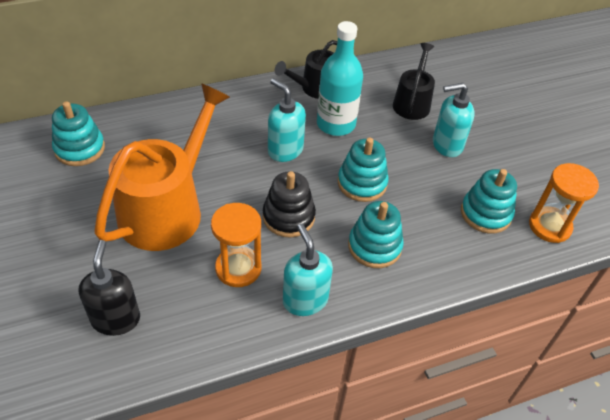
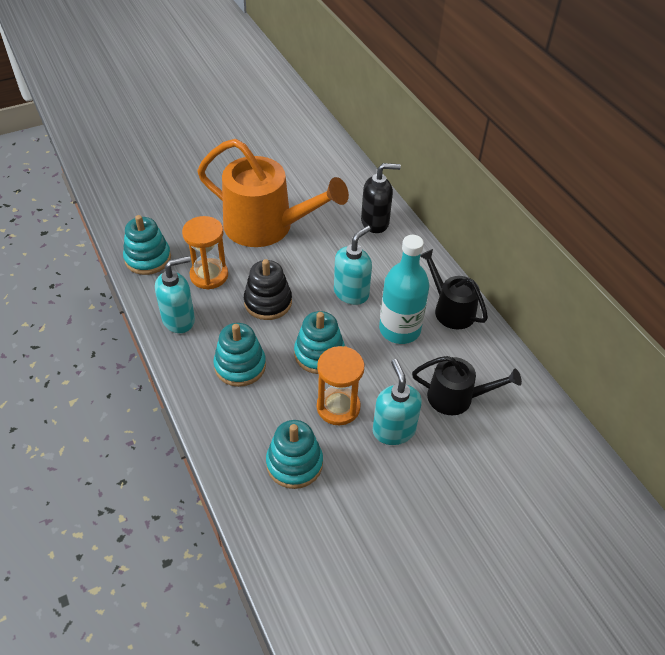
camera: 85 degrees right, 0 degrees up
turquoise stacking toy [52,101,105,166] -> turquoise stacking toy moved to [123,215,171,275]
black soap dispenser [79,240,140,336] -> black soap dispenser moved to [361,163,401,233]
orange hourglass [529,163,599,243] -> orange hourglass moved to [317,346,365,425]

